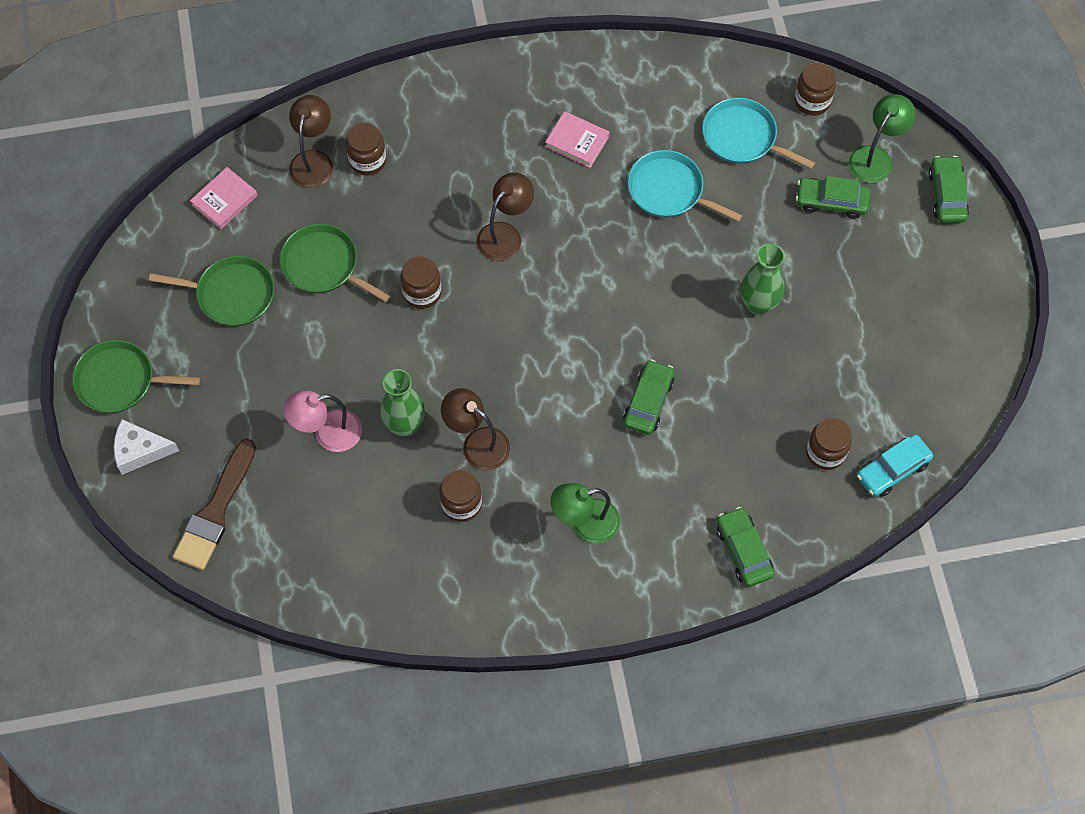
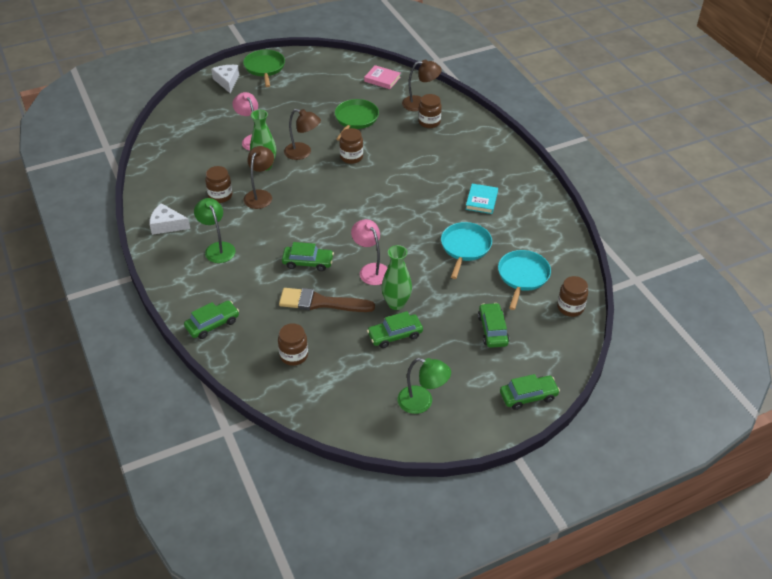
camera: 75 degrees right, 20 degrees down
green pan [149,256,274,326] -> none
brown brush [173,438,256,570] -> brown brush moved to [279,288,375,312]
brown lamp [477,173,534,261] -> brown lamp moved to [284,109,321,160]
pink book [545,111,610,168] -> turquoise book [466,184,498,214]
green lamp [848,94,916,183] -> green lamp moved to [398,358,451,414]
turquoise car [857,434,933,497] -> none
none -> white cheese [149,203,190,235]
none -> pink lamp [351,219,388,285]
none -> green car [367,311,423,348]

